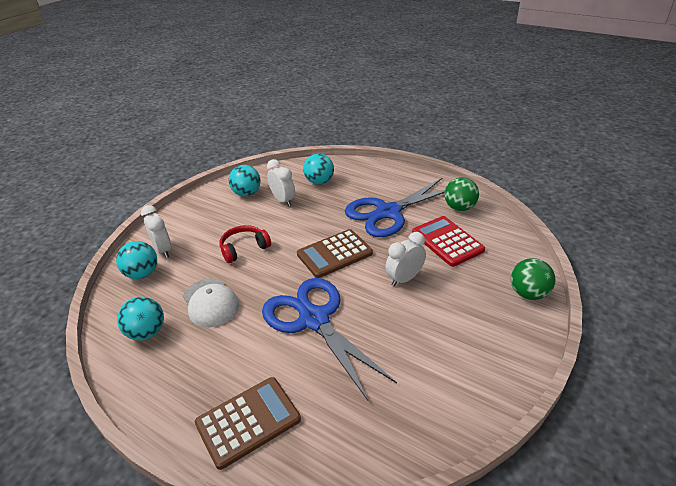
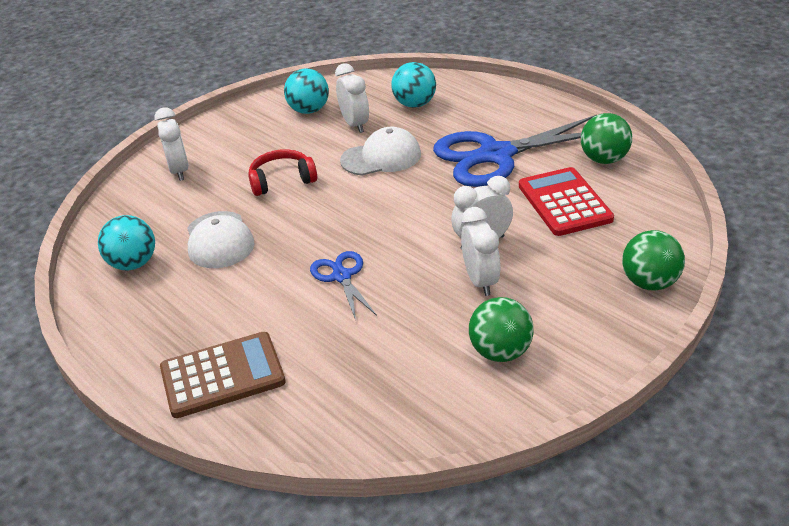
camera: 15 degrees right, 0 degrees up
turquoise ball [116,241,157,279] -> none
blue scissors [262,278,397,401] -> blue scissors [310,251,377,320], size x0.49
brown calculator [297,229,373,278] -> none
none -> white cap [340,127,421,176]
none -> white clock [461,207,501,296]
none -> green ball [469,297,534,362]

